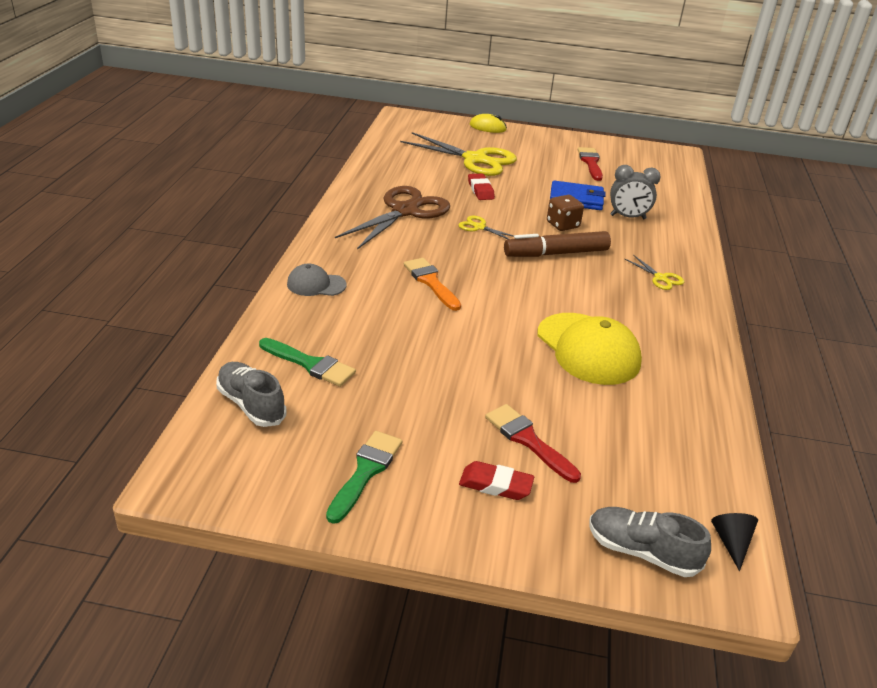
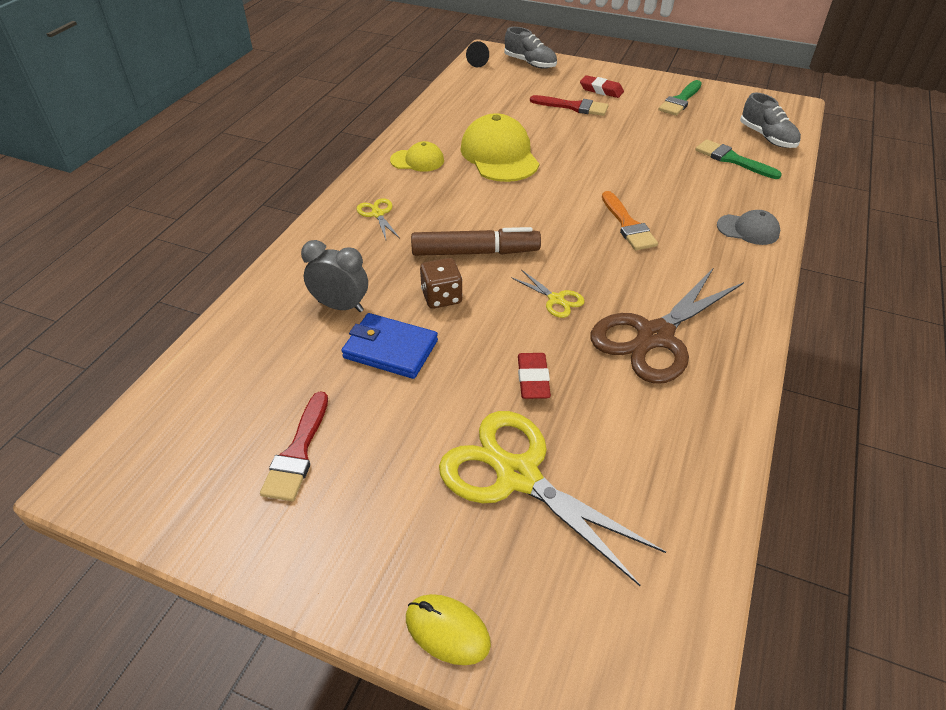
camera: 165 degrees left, 10 degrees up
red brush [485,404,581,483] -> red brush turned 45 degrees counterclockwise [530,95,608,116]
none -> yellow cap [390,141,444,172]

